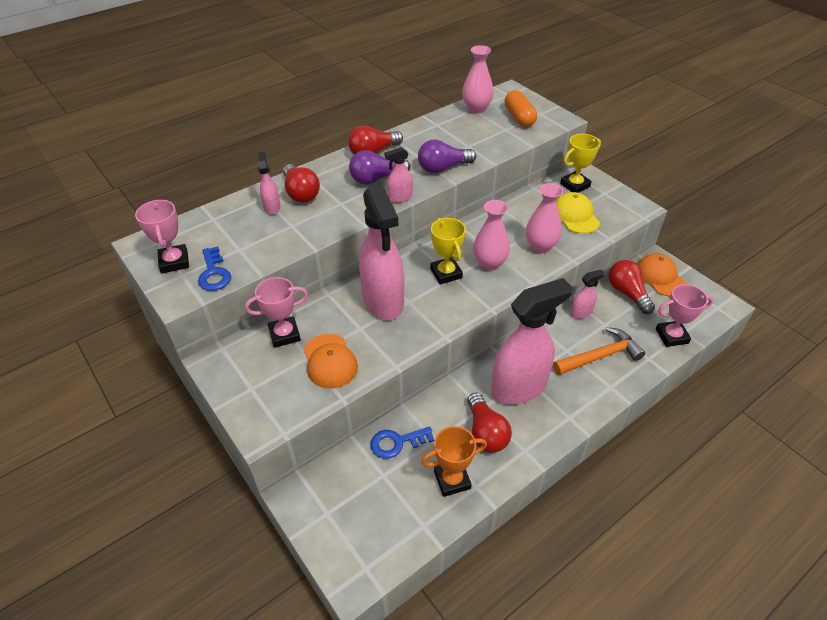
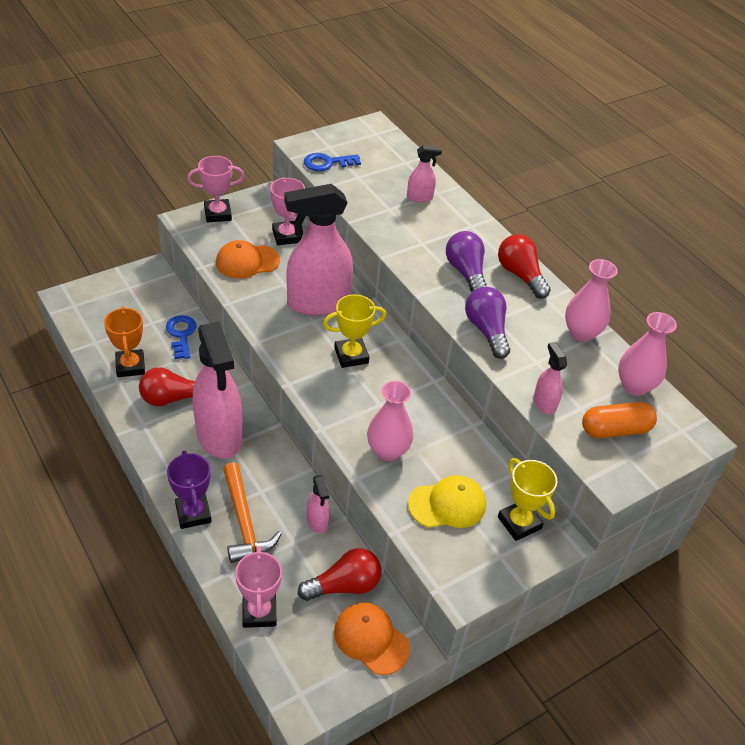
camera: 90 degrees right, 0 degrees up
pink trophy [135,200,189,273] -> pink trophy moved to [187,156,244,223]
red light bulb [283,164,320,203] -> none
pink spray bottle [384,147,413,203] -> pink spray bottle moved to [534,342,567,415]
pink vase [473,200,510,271] -> pink vase moved to [565,259,618,342]
orange cap [638,253,687,297] -> orange cap turned 120 degrees counterclockwise [334,602,410,675]
none -> purple trophy [167,451,212,529]

